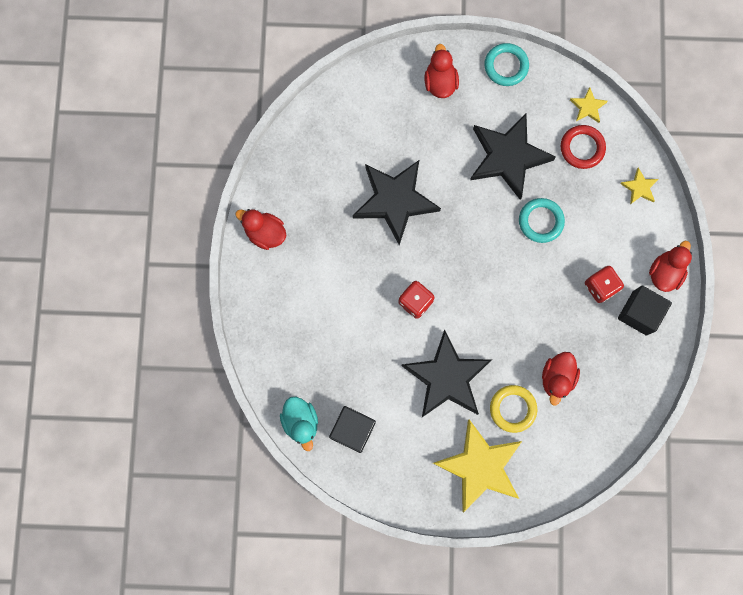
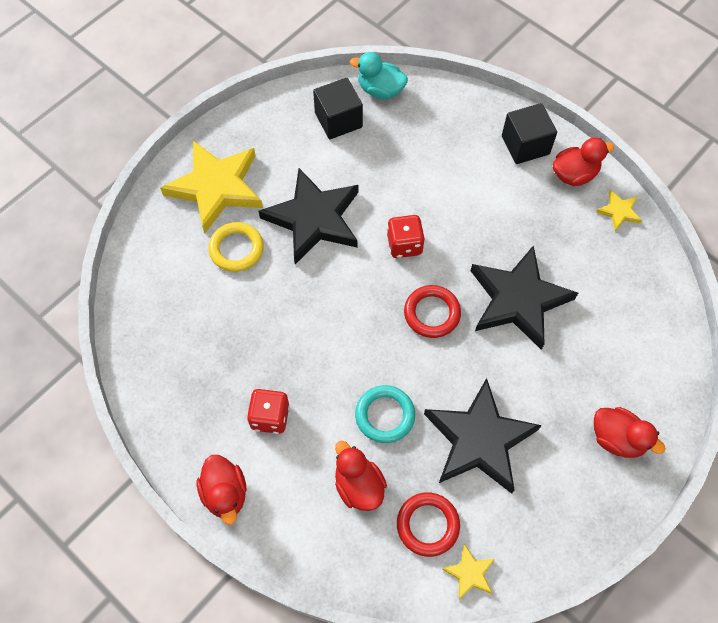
camera: 130 degrees right, 15 degrees down
turquoise ring [484,43,529,86] -> none
red duck [542,352,580,405] -> red duck moved to [335,440,387,511]
black cube [618,286,672,336] -> black cube moved to [502,103,557,164]
yellow star [620,168,658,204] -> yellow star moved to [596,190,642,231]
none -> red ring [404,285,461,338]

